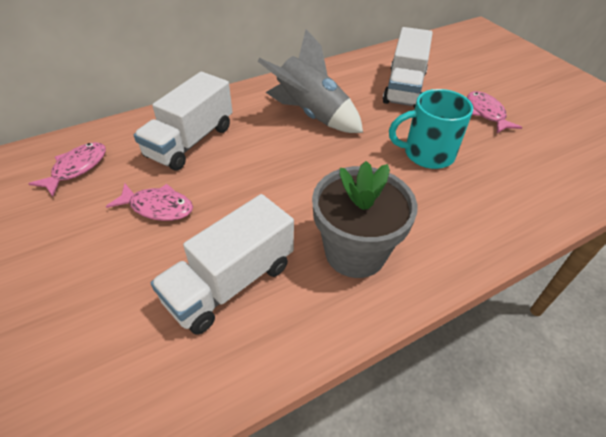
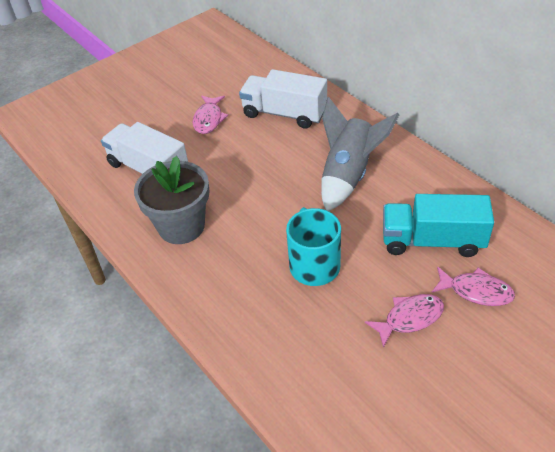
camera: 85 degrees right, 0 degrees up
pink fish [28,142,106,197] -> pink fish moved to [431,267,515,306]
white truck [383,27,433,108] -> turquoise truck [383,194,494,257]

